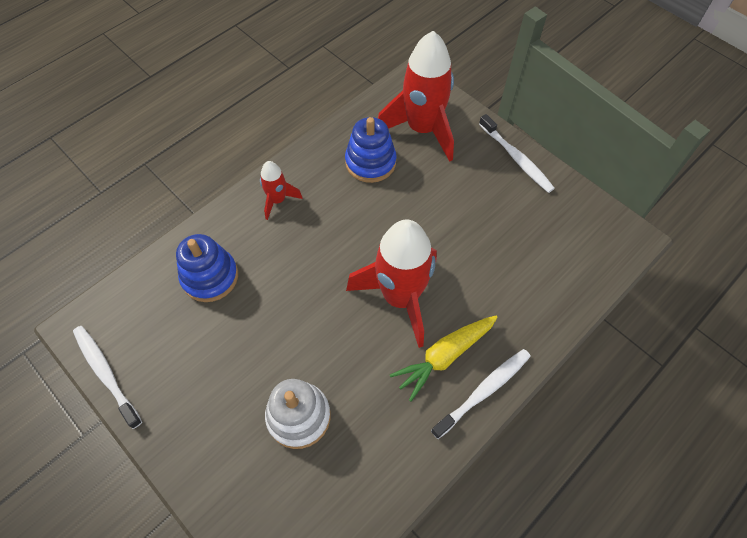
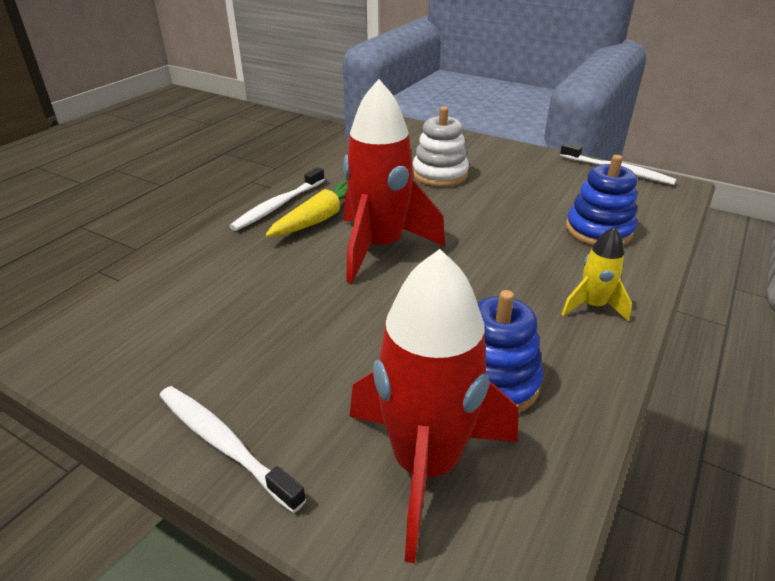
camera: 165 degrees right, 25 degrees down
red rocket [260,161,303,220] -> yellow rocket [562,226,632,322]

